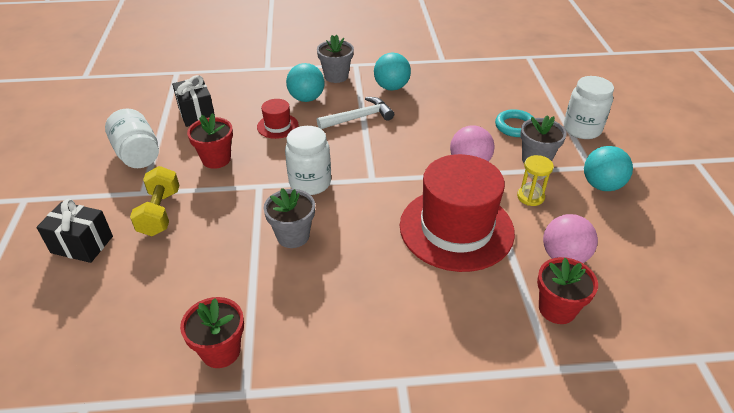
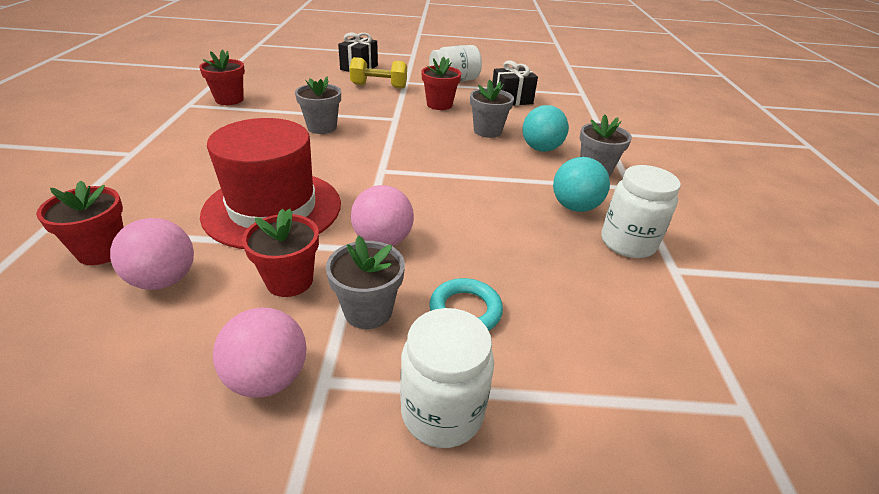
camera: 95 degrees right, 5 degrees down
red hat [257,99,299,139] -> grey flower pot [470,80,514,138]
white jar [285,126,331,195] -> white jar moved to [601,165,681,258]
white hammer [317,97,394,129] -> none
yellow hourglass [517,155,554,206] -> red flower pot [242,209,319,297]
turquoise ball [584,146,633,191] -> pink ball [213,307,306,398]

